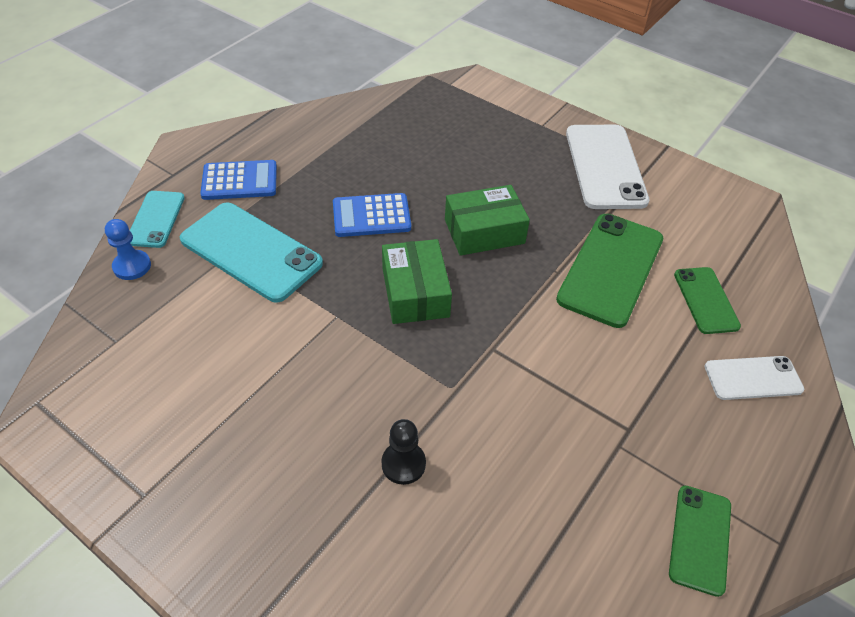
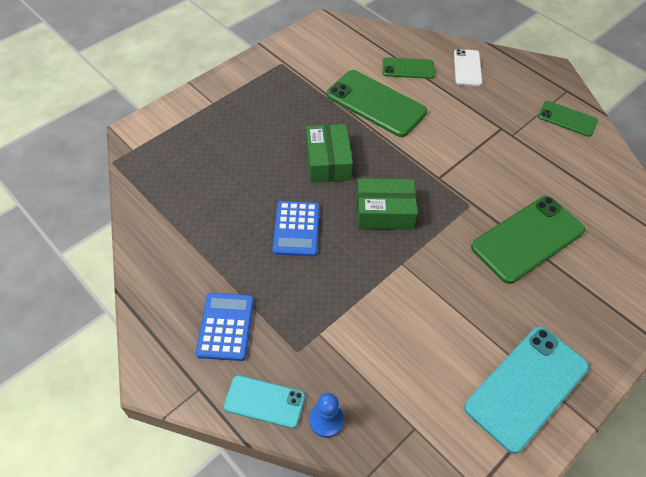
camera: 80 degrees left, 5 degrees up
turquoise phone [180,203,323,303] -> turquoise phone moved to [464,326,589,454]
black pawn [381,419,426,485] -> green phone [471,196,585,284]
white phone [566,125,649,209] -> none

